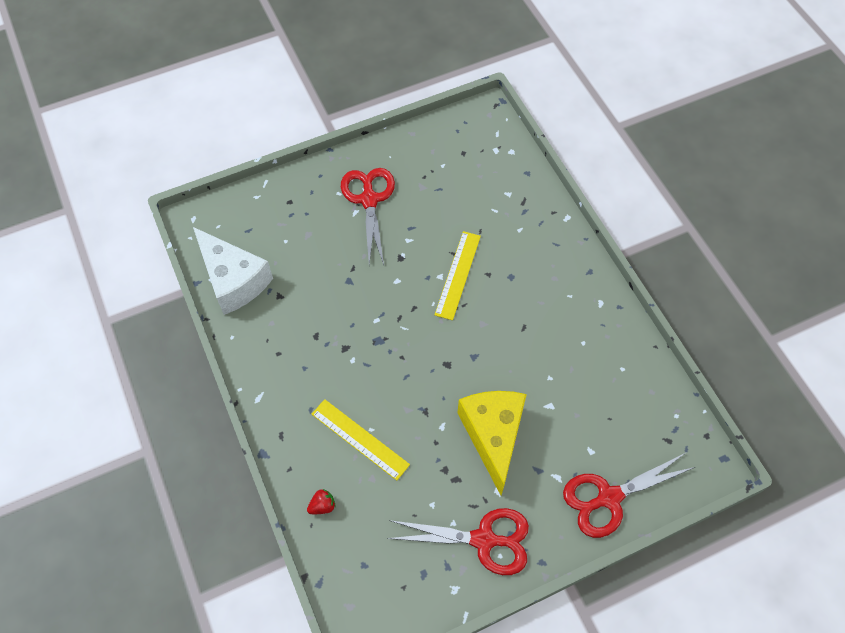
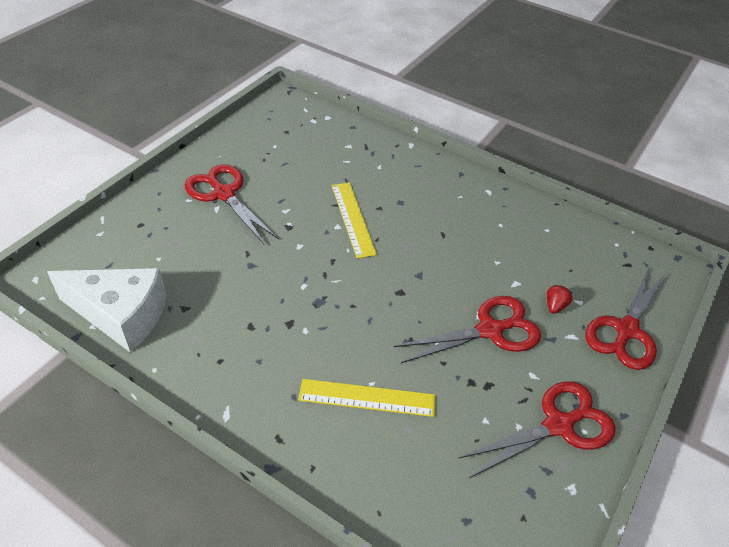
camera: 35 degrees left, 15 degrees down
red strawberry [307,489,336,514] -> red strawberry moved to [547,285,572,314]
yellow cheese [458,391,527,495] -> red scissors [394,296,541,363]

